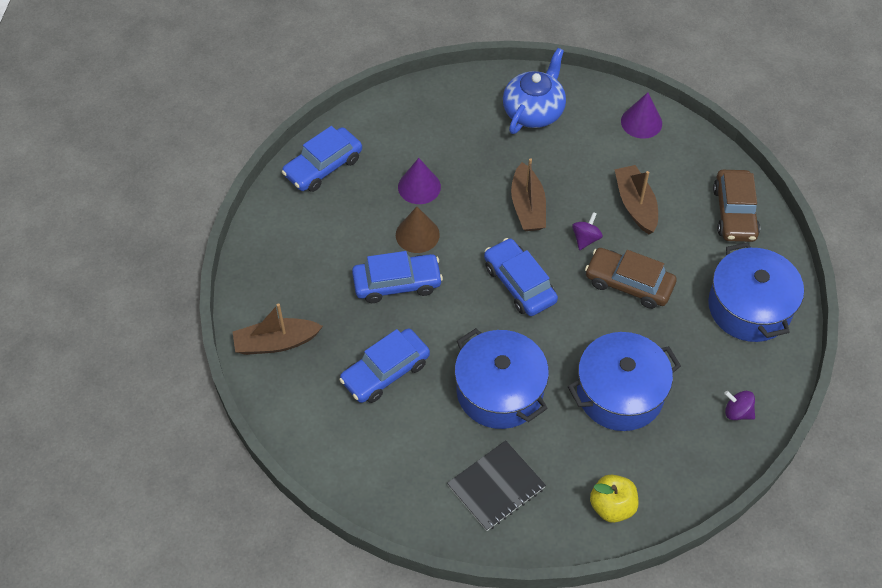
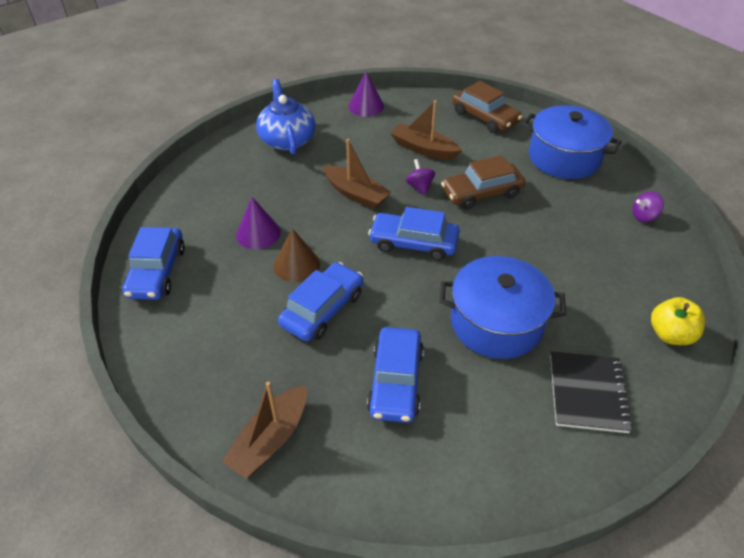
camera: 45 degrees left, 10 degrees down
blue pot [568,332,681,431] -> none

